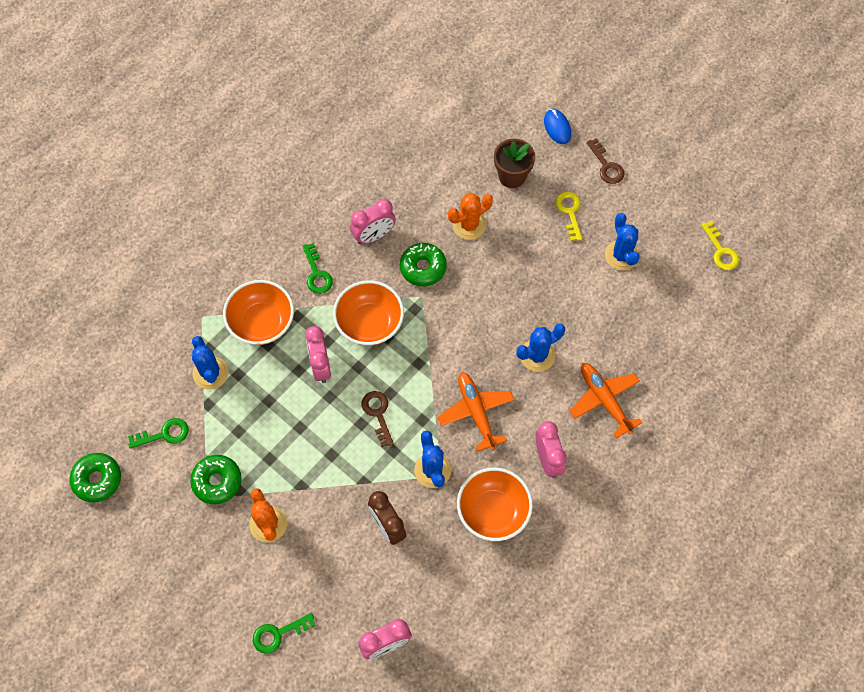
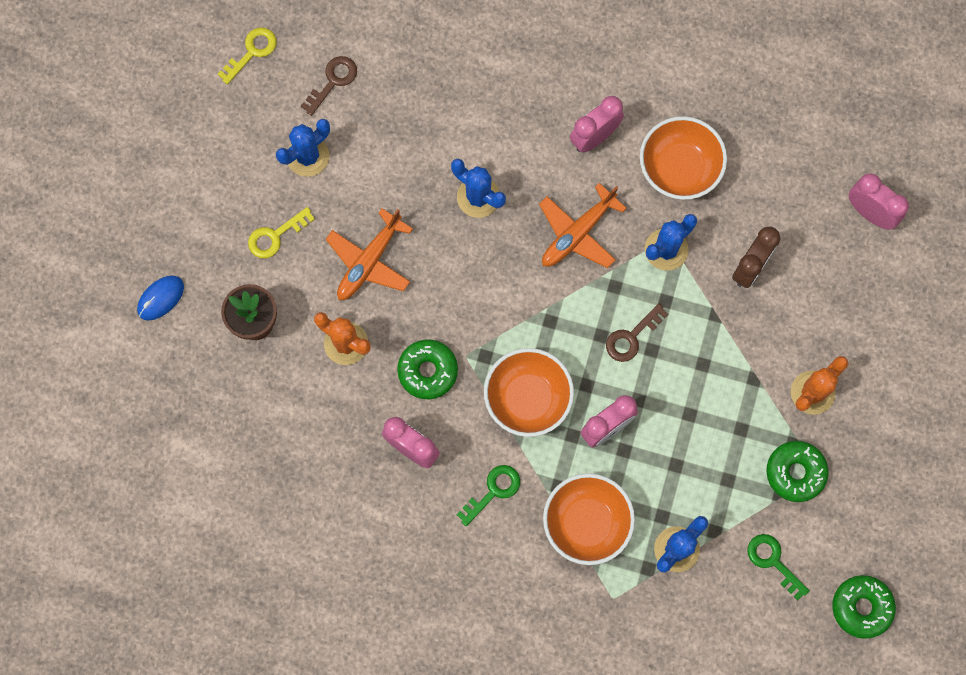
camera: 115 degrees left, 10 degrees up
green key [253,613,316,654] -> none
orange plane [570,363,643,438] -> orange plane moved to [325,208,413,300]
brown key [587,138,624,184] -> brown key moved to [301,56,357,116]

